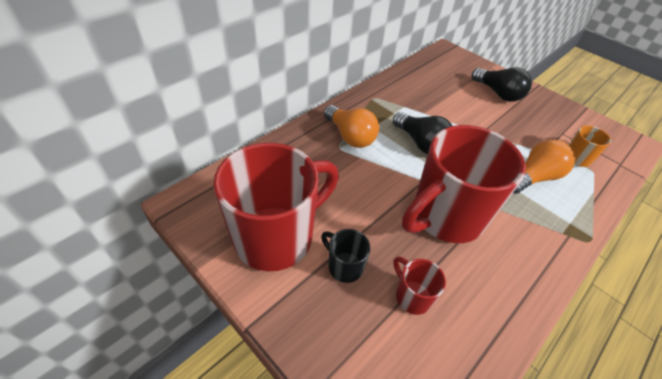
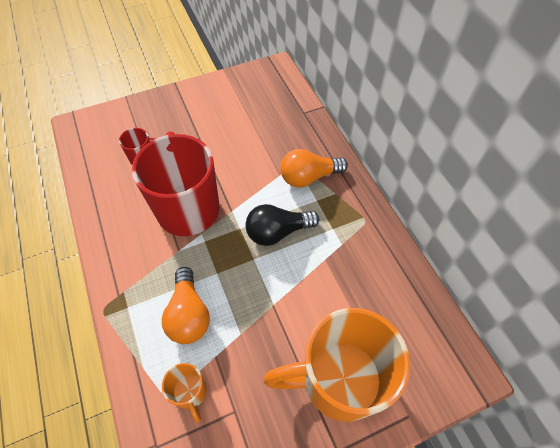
camera: 115 degrees right, 10 degrees up
red mug [213,143,339,271] -> none
black mug [321,229,371,283] -> none
black light bulb [472,67,532,102] -> orange mug [263,308,410,422]

